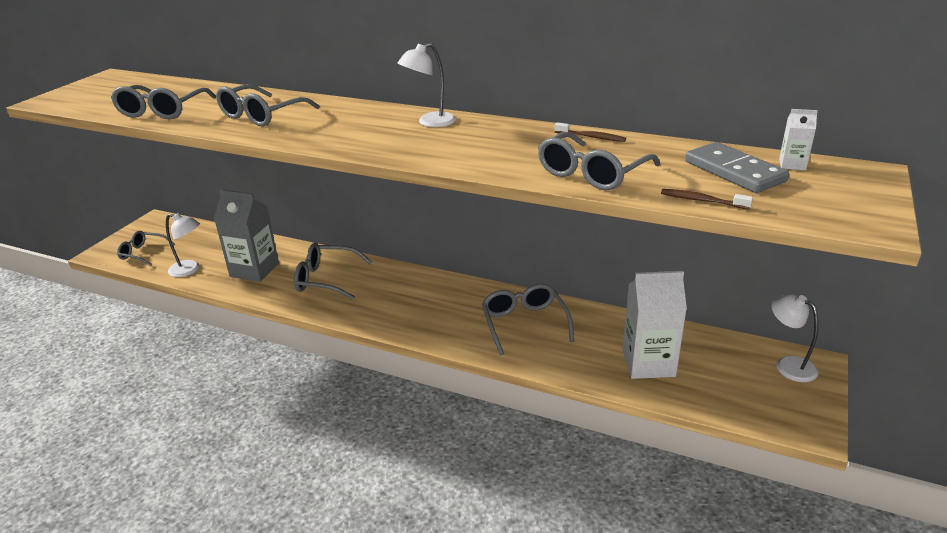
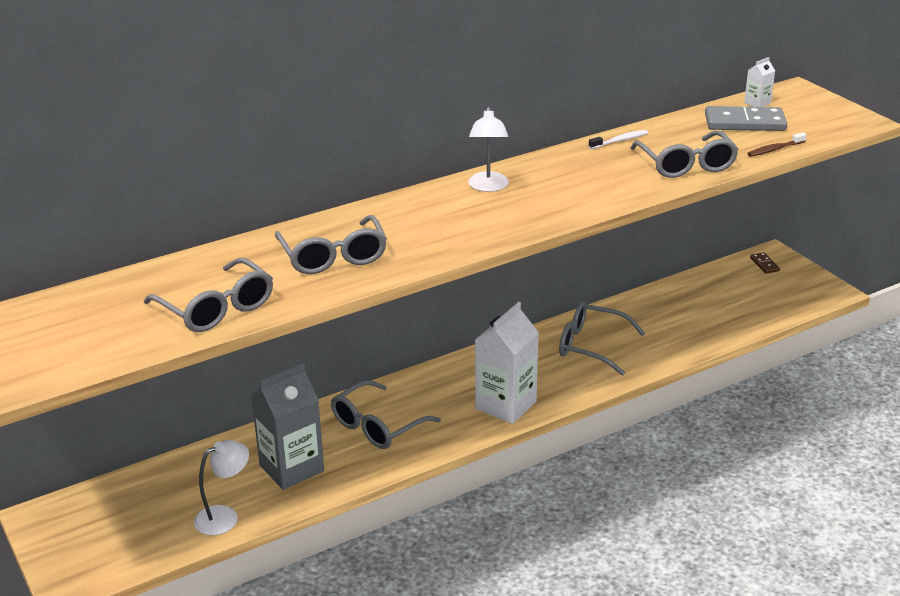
camera: 55 degrees left, 0 degrees up
grey glasses [117,231,175,266] -> none
brown toothbrush [555,122,626,142] -> white toothbrush [589,130,648,149]
white carton [623,271,687,379] -> white carton moved to [475,302,539,424]
white lamp [772,294,818,382] -> brown domino [750,252,780,274]

